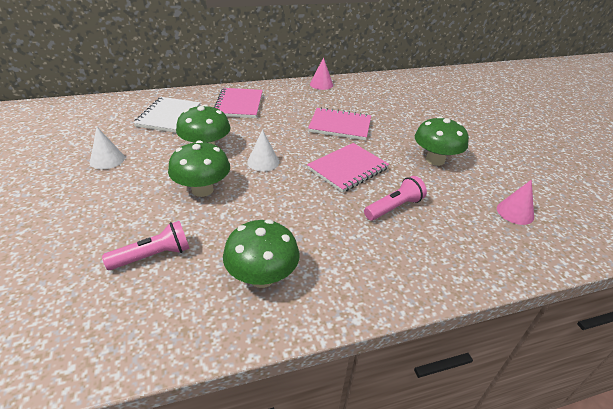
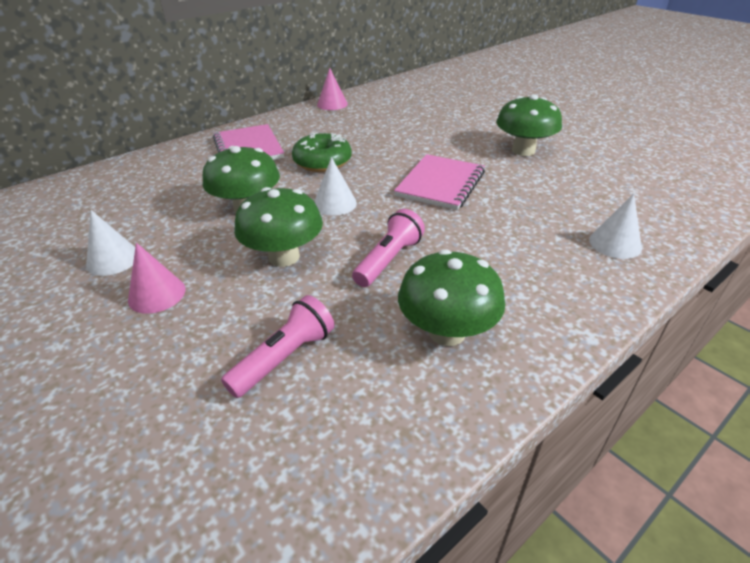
camera: 20 degrees left, 0 degrees up
white notebook [133,97,201,133] -> none
pink notebook [308,107,371,140] -> none
pink flashlight [364,176,427,221] -> pink flashlight moved to [352,209,425,287]
pink cone [497,180,534,225] -> pink cone moved to [128,243,186,314]
none -> green donut [292,132,352,172]
none -> white cone [589,194,642,259]

